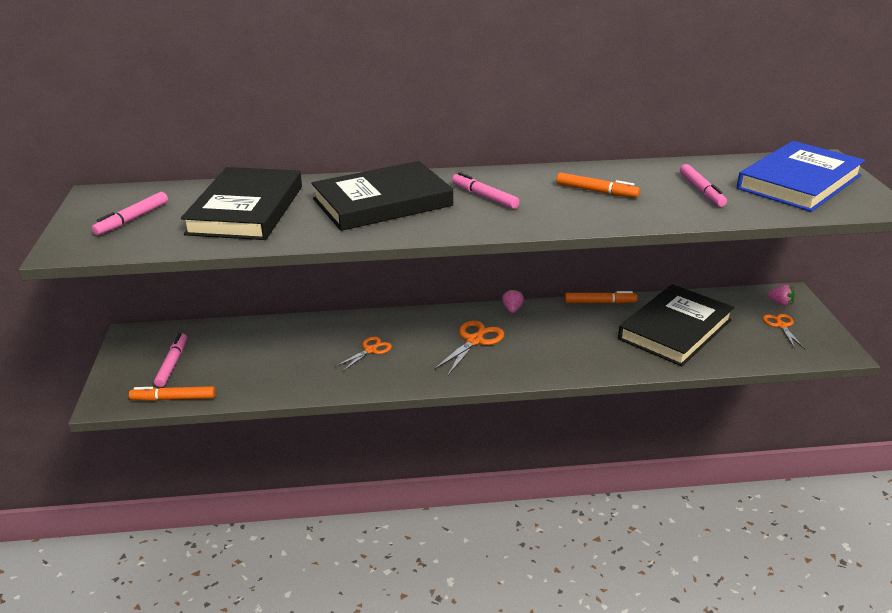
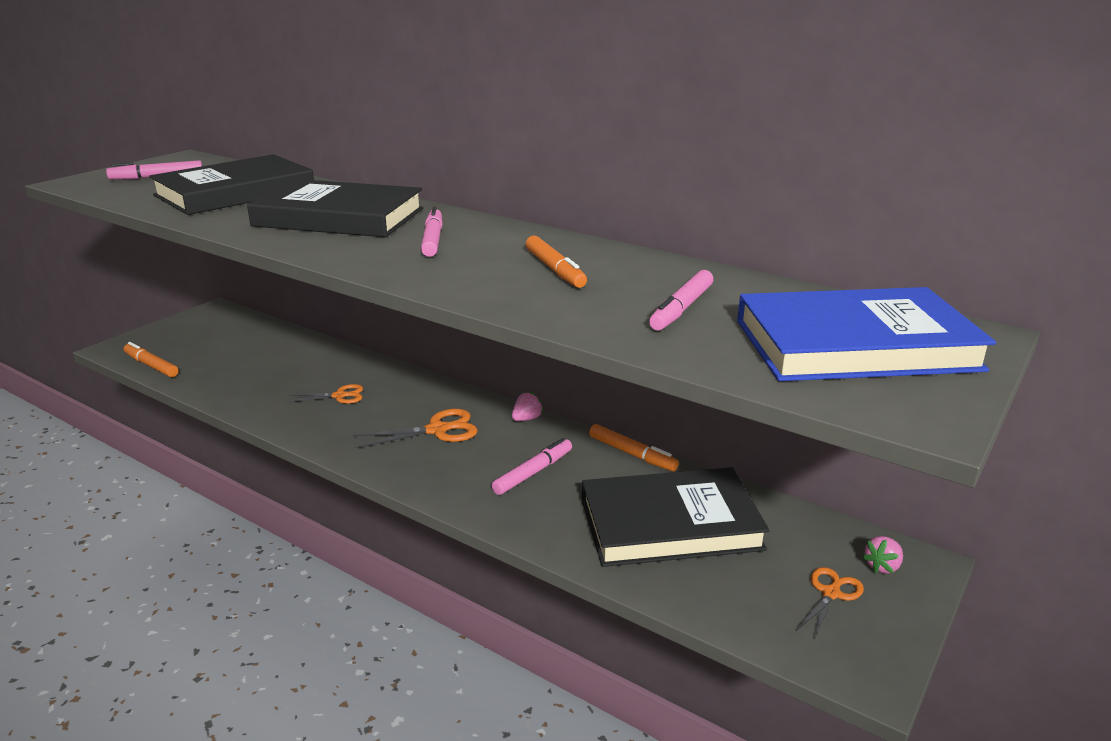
camera: 40 degrees right, 5 degrees down
pink marker [154,333,187,387] -> pink marker moved to [491,438,572,495]
pink strawberry [768,285,795,306] -> pink strawberry turned 60 degrees clockwise [862,536,903,573]

